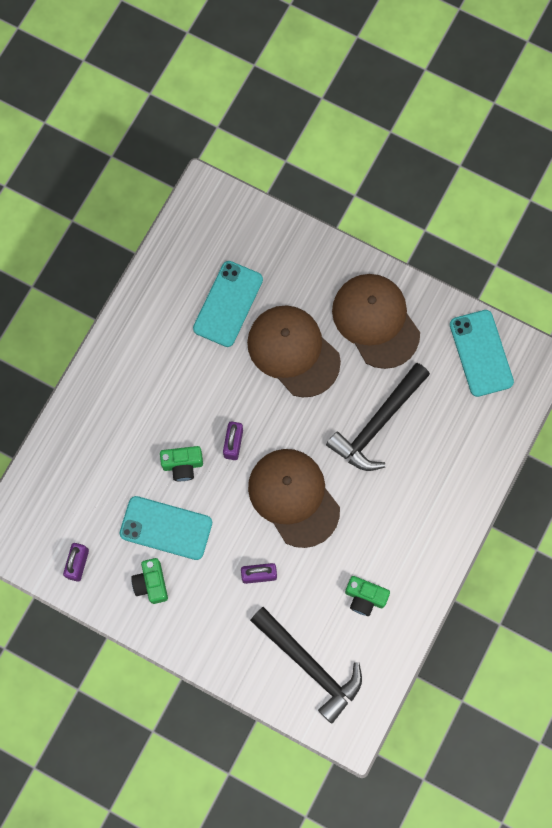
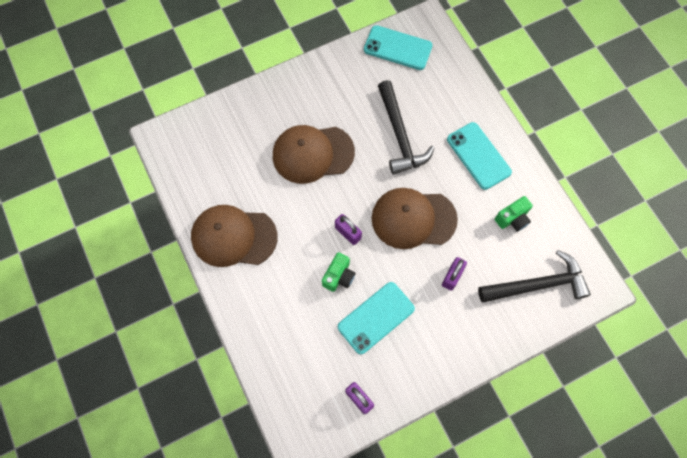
camera: 55 degrees left, 5 degrees down
green camera [131,558,168,604] -> none
turquoise phone [193,261,263,347] -> turquoise phone moved to [447,122,512,190]
brown cap [332,274,420,369] -> brown cap moved to [191,205,278,267]

